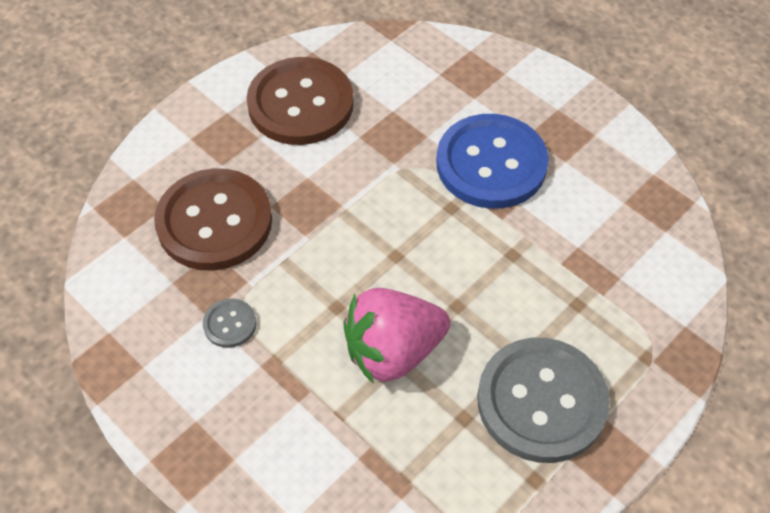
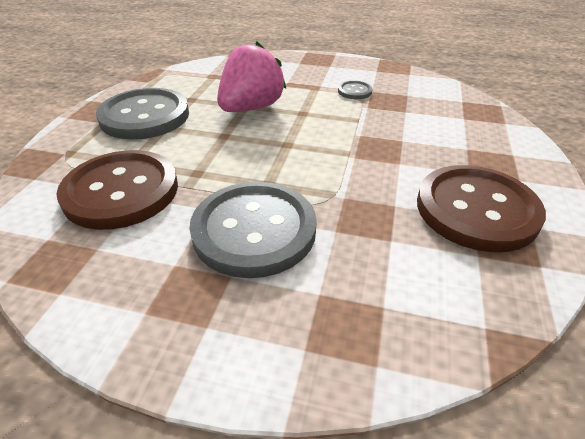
camera: 150 degrees right, 15 degrees down
brown button [154,168,272,271] -> brown button moved to [56,150,178,230]
blue button [436,114,549,209] -> grey button [189,182,317,278]

